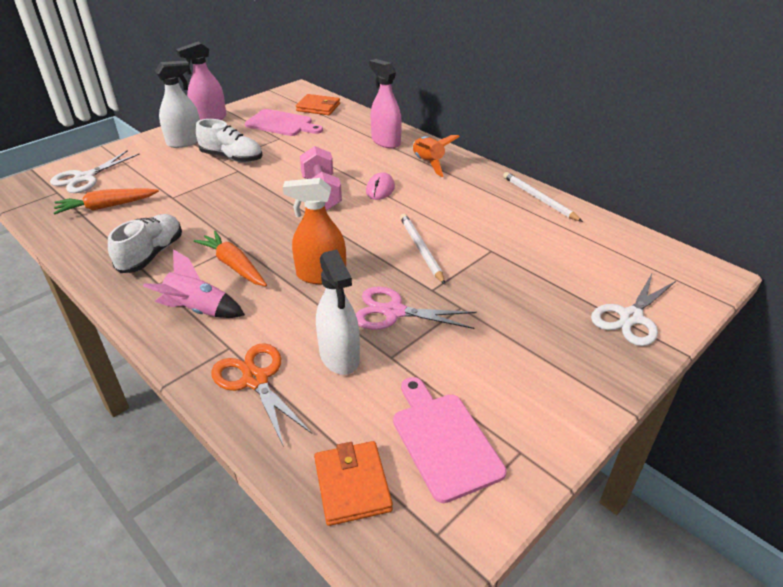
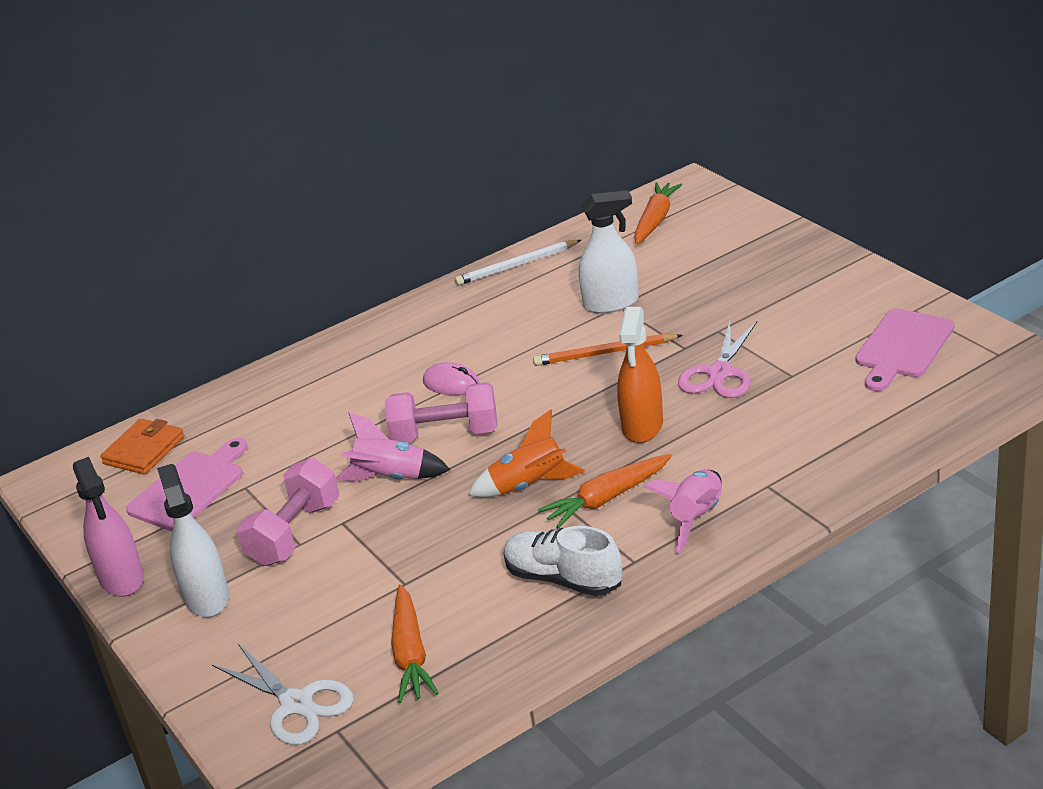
camera: 75 degrees left, 5 degrees down
white shoe [196,119,263,163] -> pink dumbbell [237,458,339,566]
orange scissors [211,343,312,447] -> none
orange wallet [314,441,393,526] -> none
white spray bottle [316,249,360,375] -> white spray bottle moved to [579,190,639,314]
pink spray bottle [369,59,402,148] -> none
pink cutting board [393,377,506,503] -> pink cutting board turned 45 degrees counterclockwise [855,308,954,392]
white pencil [400,214,445,285] -> orange pencil [533,334,683,366]
orange rocket [412,135,460,177] -> orange rocket moved to [468,409,585,498]
white scissors [591,274,676,346] -> none
none -> pink rocket [336,412,450,482]
none -> orange carrot [634,182,682,245]

